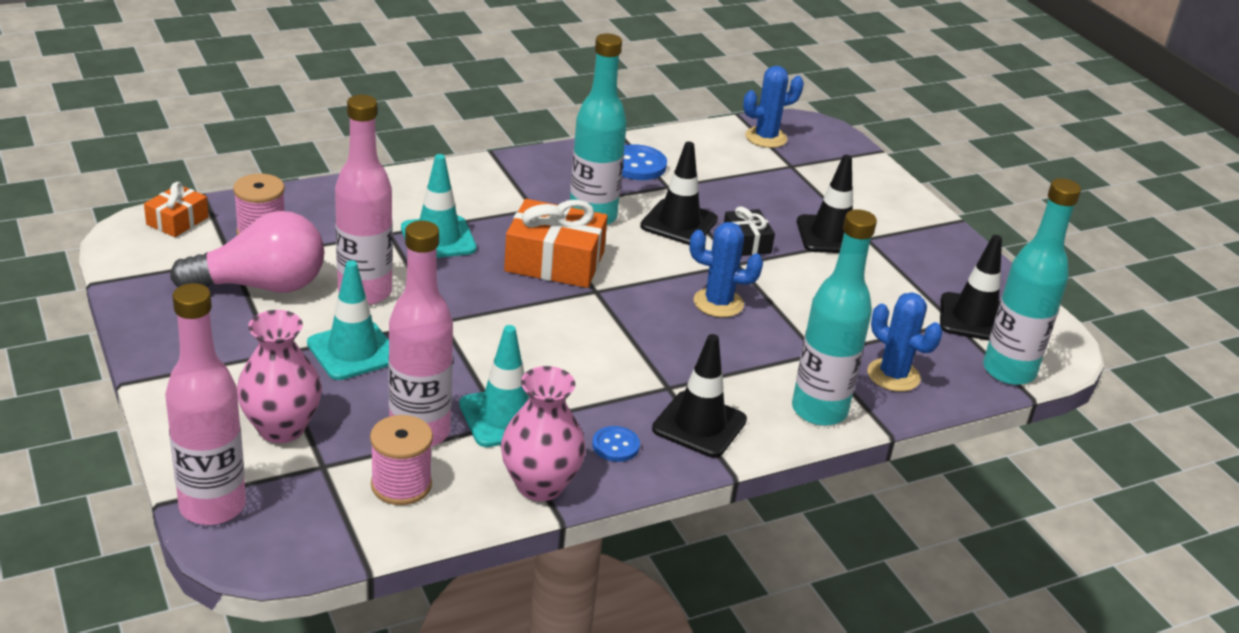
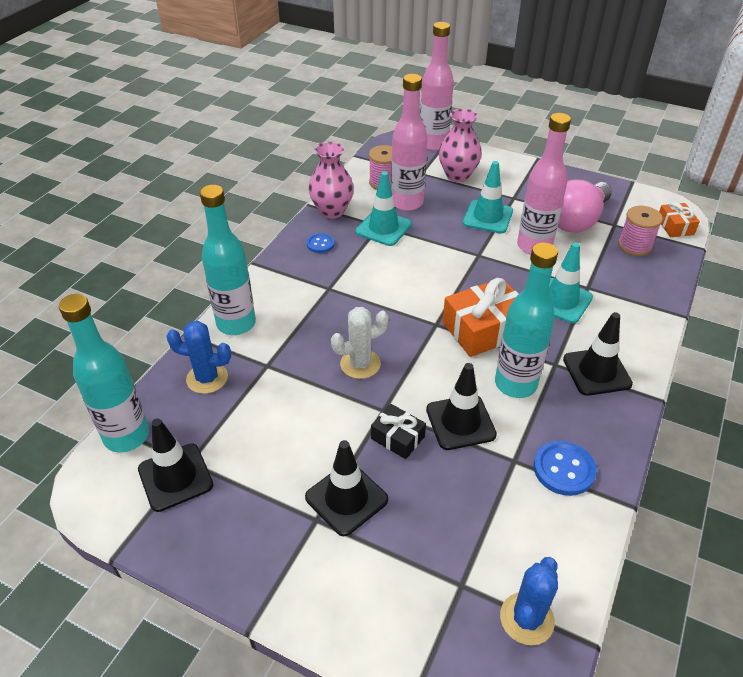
camera: 145 degrees right, 10 degrees up
black traffic cone [652,334,747,458] -> black traffic cone moved to [563,312,633,396]
blue cactus [690,222,763,317] -> white cactus [331,307,389,379]

